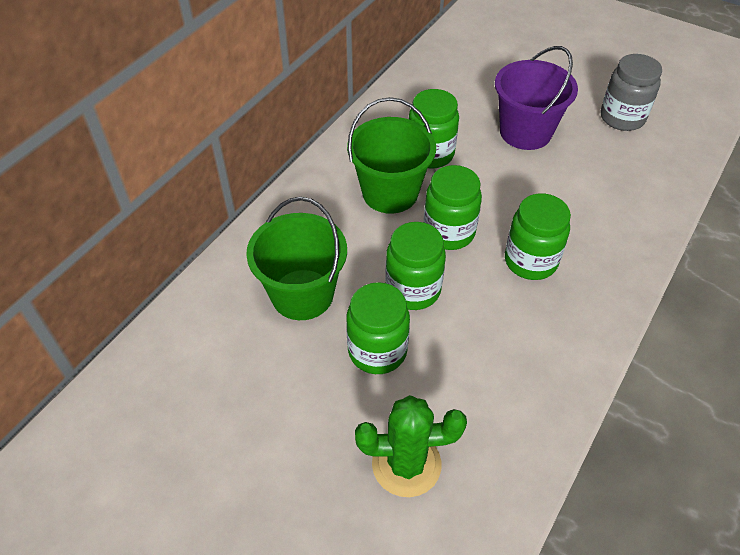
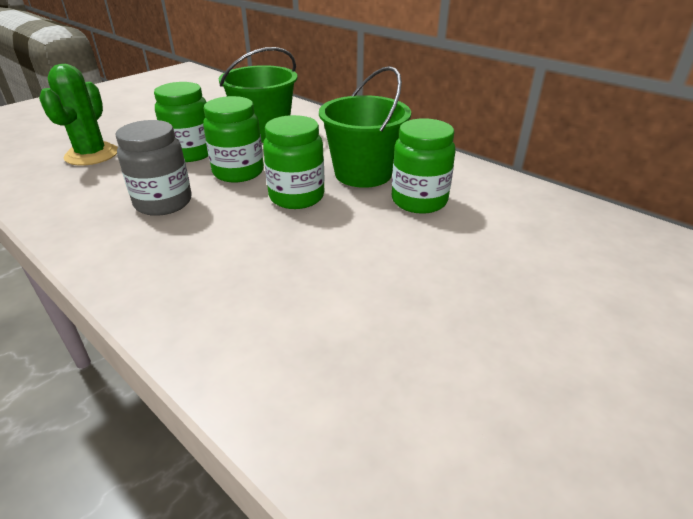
camera: 100 degrees right, 15 degrees down
purple bucket [495,46,578,150] -> none
green jar [505,193,571,280] -> none
grey jar [601,54,662,131] -> grey jar moved to [115,120,192,216]

